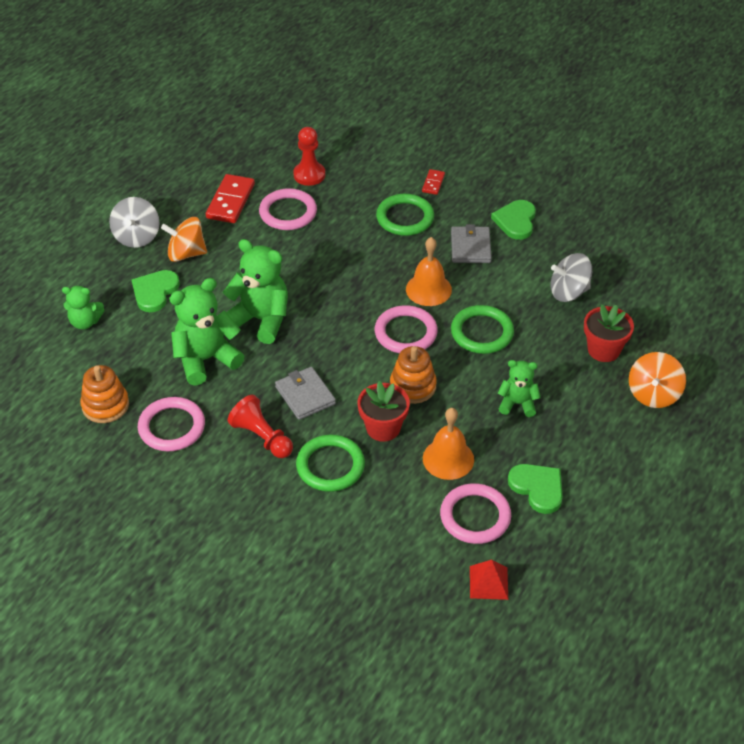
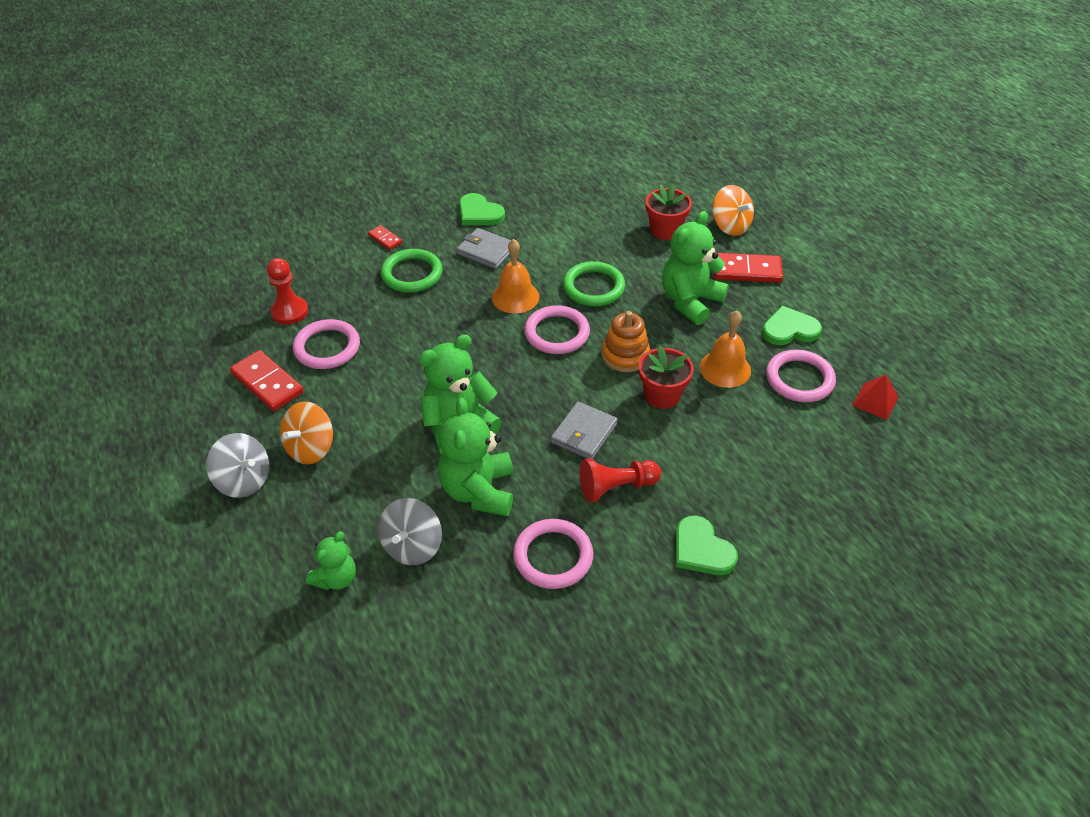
camera: 60 degrees left, 0 degrees up
orange stacking toy [80,365,129,423] -> none
green heart [132,270,180,312] -> green heart moved to [676,515,738,575]
grey wallet [275,367,336,420] -> grey wallet turned 60 degrees counterclockwise [551,402,618,459]
green ring [296,435,365,492] -> none
green teddy bear [498,360,541,417] -> green teddy bear [662,211,729,325], size x1.74
grey spinning top [551,253,592,302] -> grey spinning top moved to [378,498,442,565]
none -> red domino [714,253,783,283]

